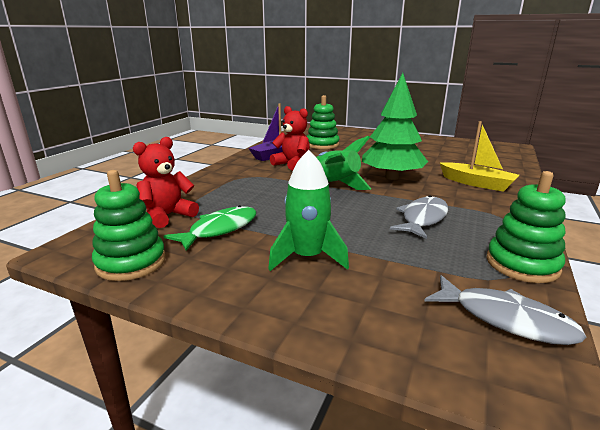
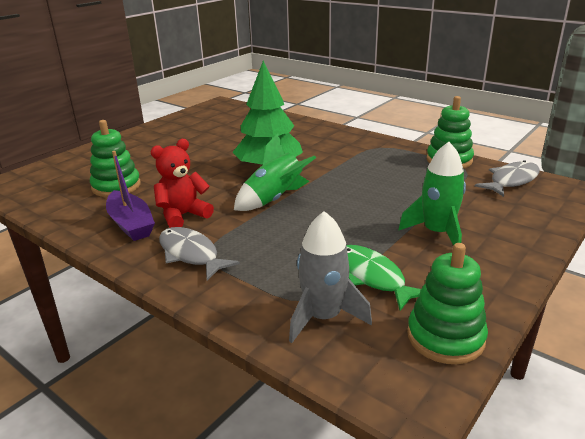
camera: 75 degrees left, 5 degrees up
red teddy bear [133,137,199,228] -> grey rocket [289,211,372,343]
grey fish [390,195,448,239] -> grey fish moved to [159,227,240,280]
yellow boat [440,121,519,192] -> none

